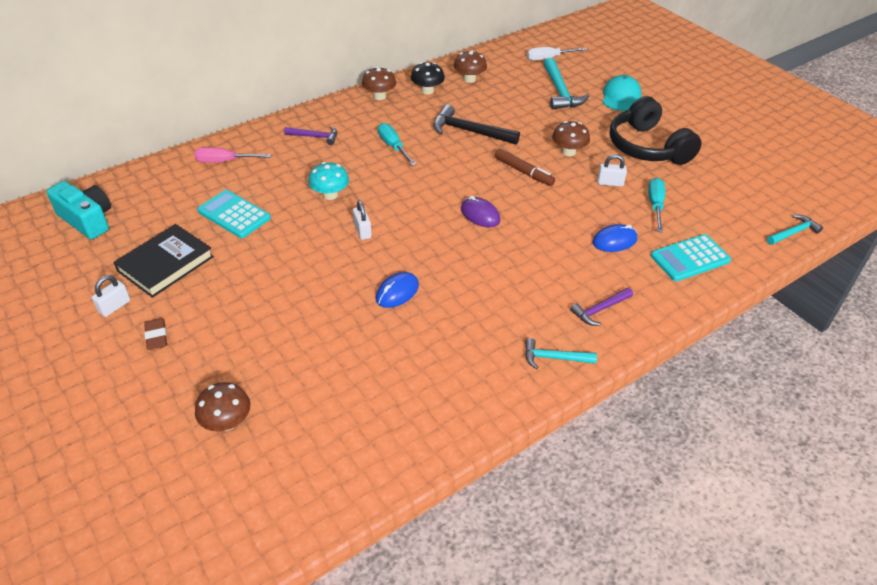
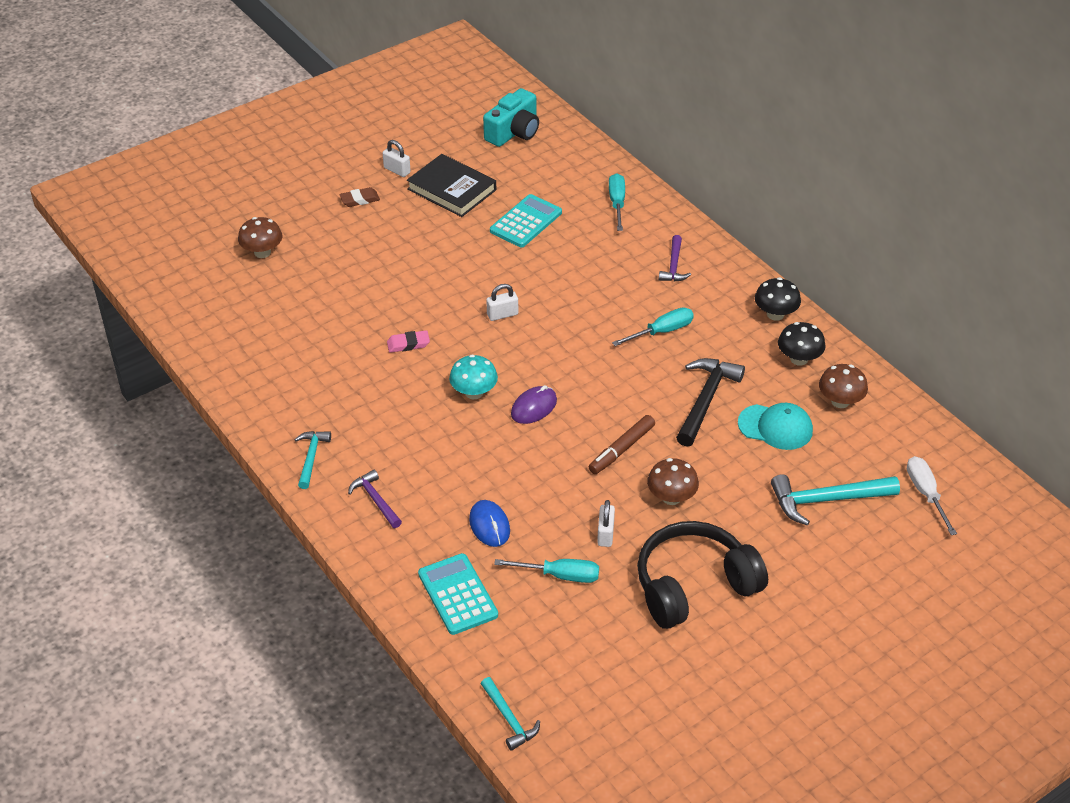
camera: 90 degrees right, 0 degrees up
pink screwdriver [194,147,271,162] -> turquoise screwdriver [609,173,625,231]
turquoise mushroom [308,162,349,200] -> turquoise mushroom moved to [449,355,498,400]
brown mushroom [362,67,396,100] -> black mushroom [755,277,801,321]
blue mouse [376,272,419,308] -> pink eraser [387,330,430,353]
turquoise cap [603,75,641,111] -> turquoise cap moved to [738,403,813,450]

